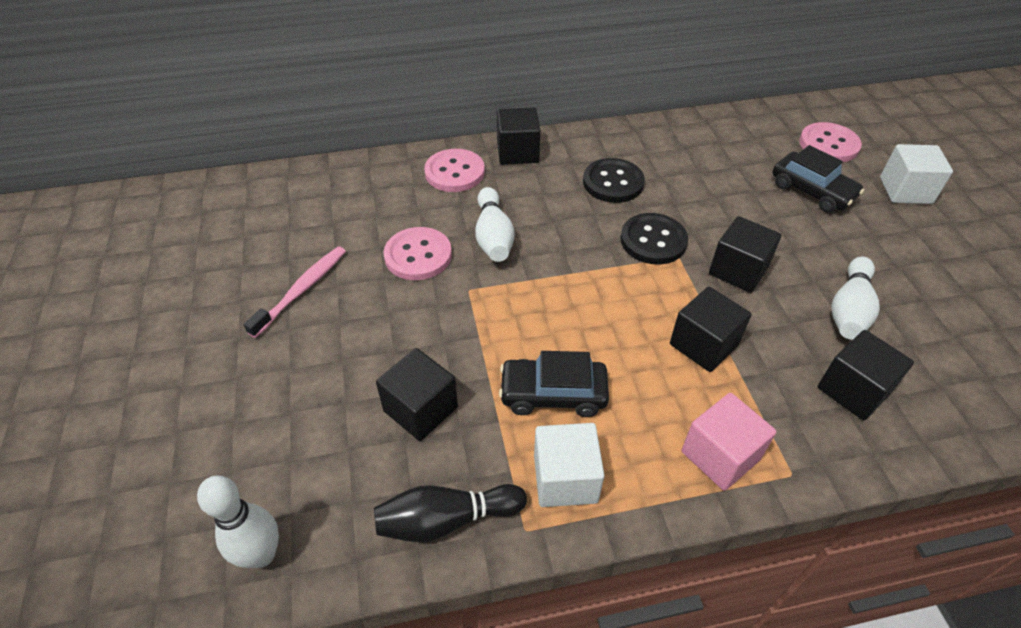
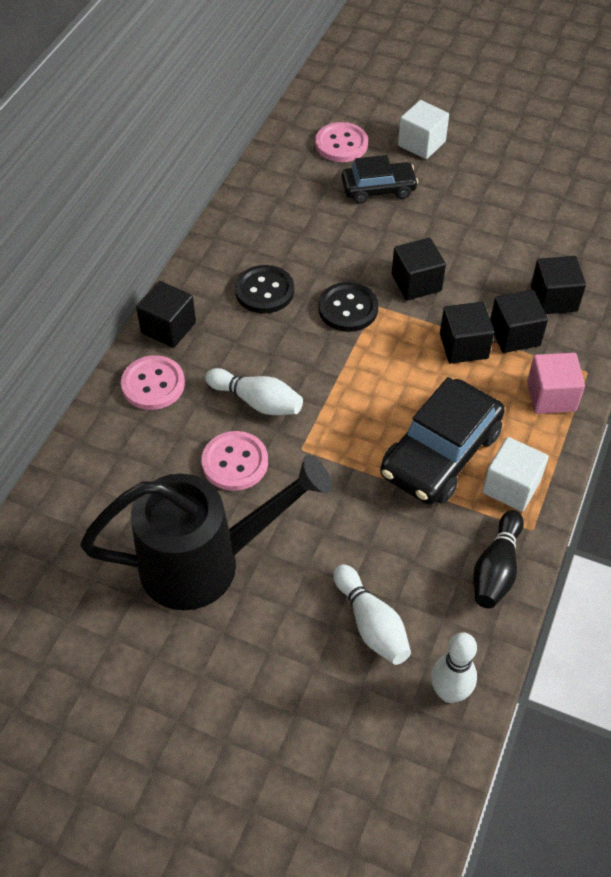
camera: 55 degrees left, 5 degrees up
pink toothbrush [243,246,346,338] -> black watering can [80,455,332,610]
black cube [376,348,458,441] -> black cube moved to [490,290,548,353]
black car [499,351,609,417] -> black car [380,377,505,504], size x1.60
white bowling pin [831,256,880,339] -> white bowling pin moved to [333,564,411,665]

